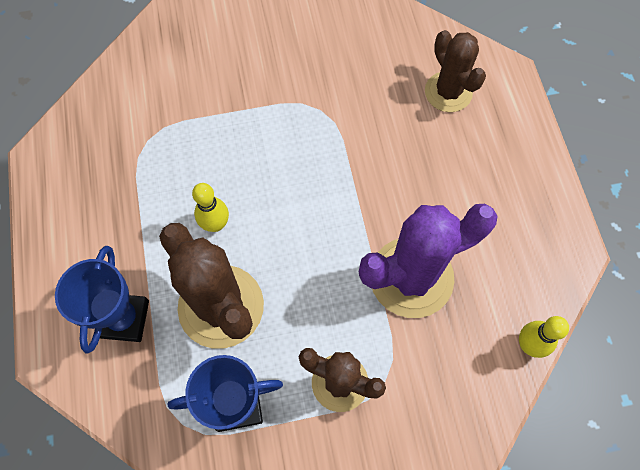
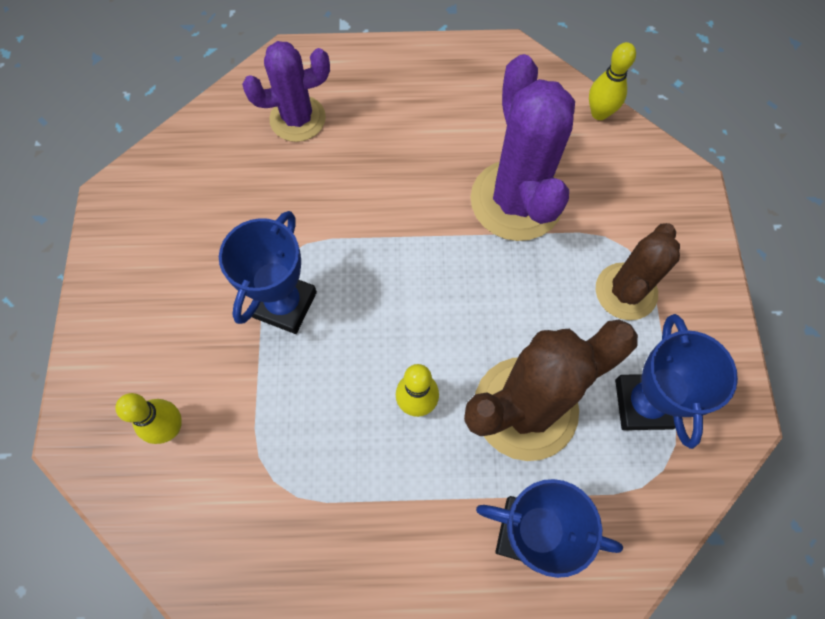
camera: 80 degrees left, 0 degrees up
brown cactus [425,30,486,112] -> purple cactus [242,41,330,142]
none -> yellow bowling pin [115,393,182,444]
none -> blue trophy [219,211,317,334]

